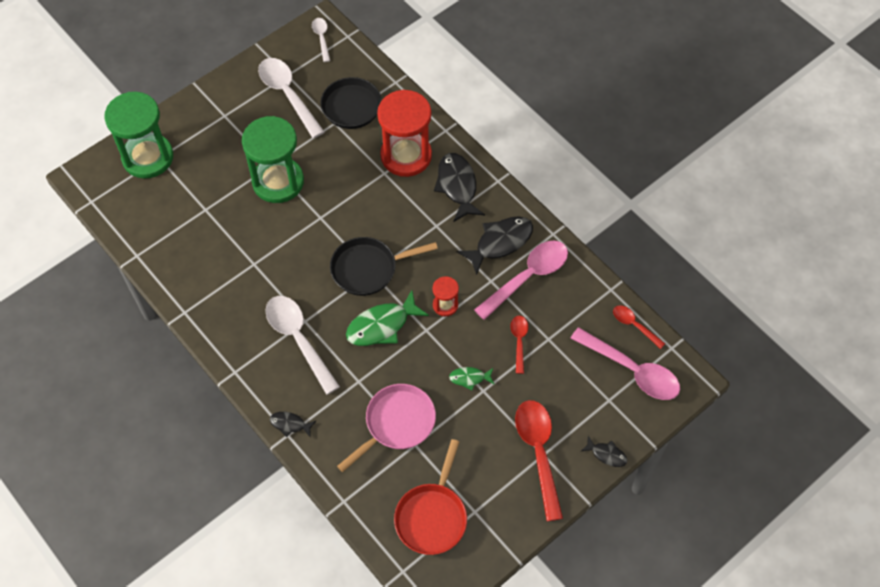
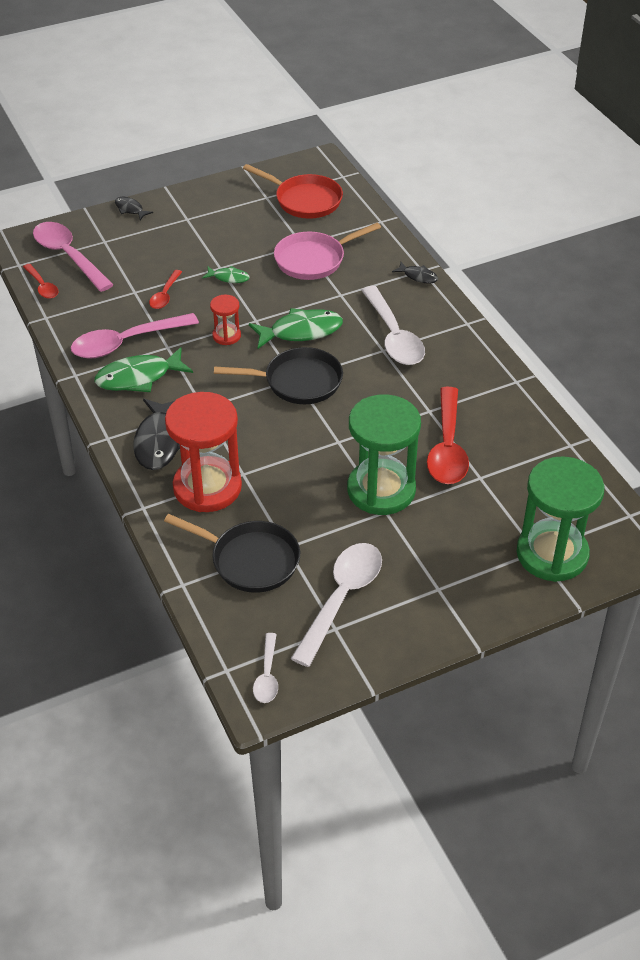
camera: 165 degrees left, 15 degrees down
white spoon [258,58,324,138] -> white spoon turned 135 degrees counterclockwise [291,543,382,667]
red pan [394,439,467,555] -> red pan turned 90 degrees clockwise [243,164,343,219]
black fish [457,216,533,275] -> green fish [95,347,193,392]
red spoon [515,400,563,521] -> red spoon moved to [427,387,469,484]

